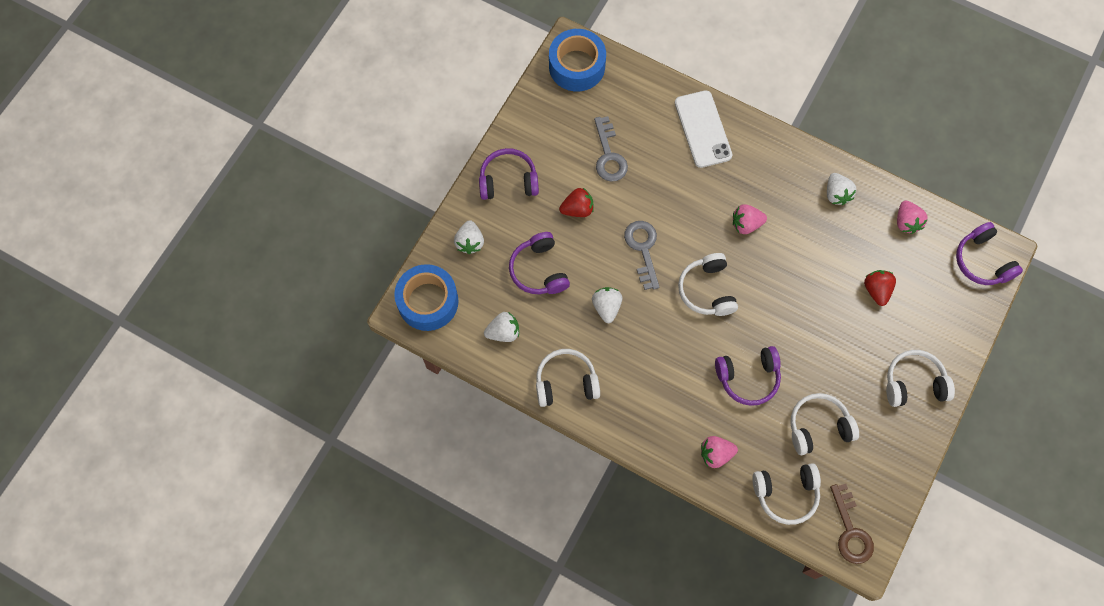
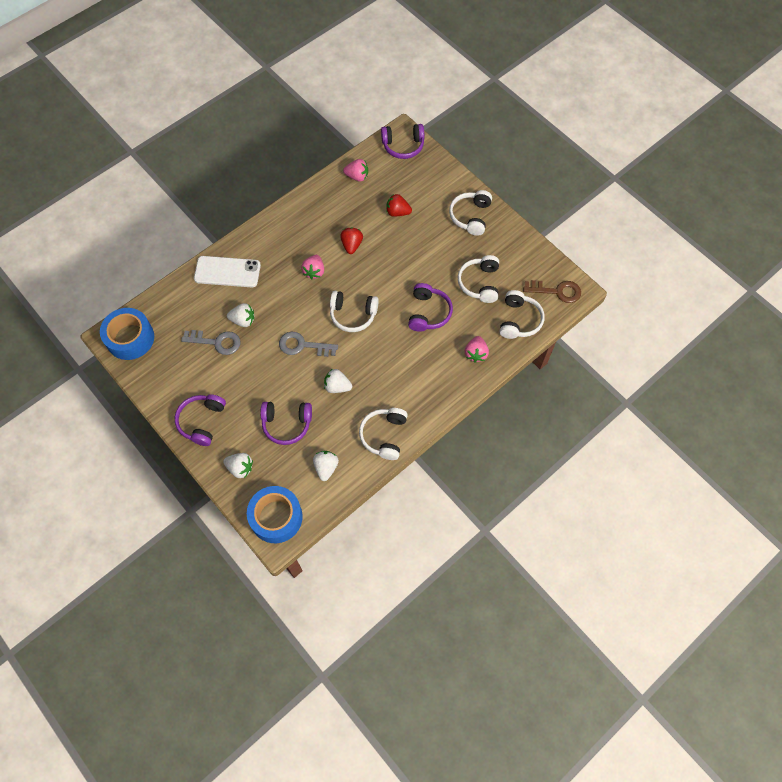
camera: 70 degrees left, 5 degrees down
red strawberry [559,188,594,217] -> red strawberry moved to [340,227,363,254]
white strawberry [827,173,856,205] -> white strawberry moved to [227,303,254,327]

